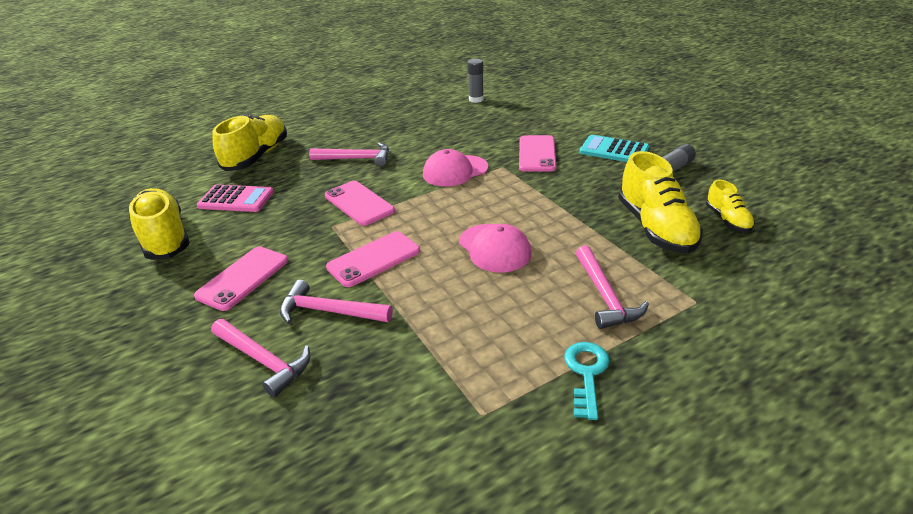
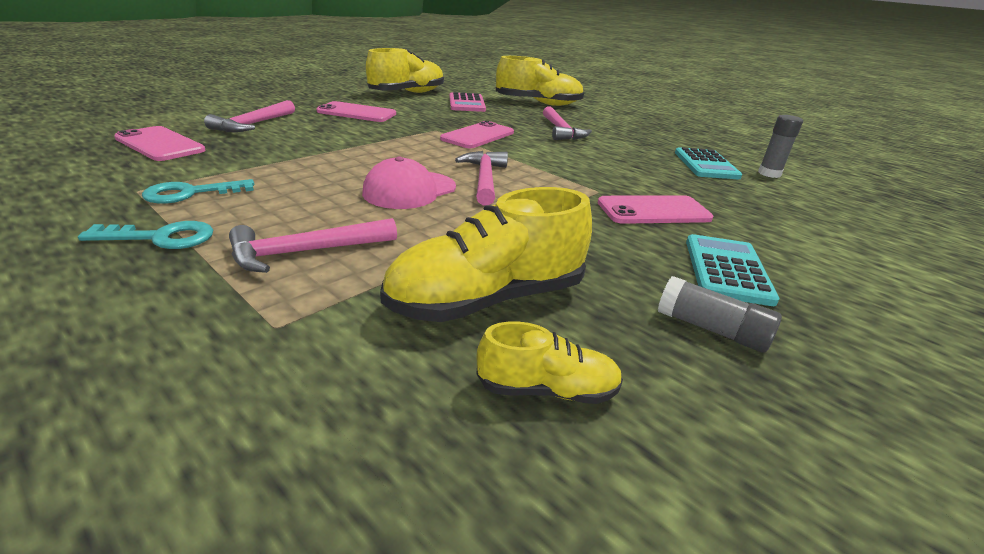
camera: 70 degrees right, 5 degrees down
pink hammer [280,280,393,324] -> pink hammer moved to [455,151,508,206]
pink phone [326,231,420,287] -> pink phone moved to [114,126,205,161]
pink cap [423,149,488,187] -> none
yellow shoe [706,180,755,233] -> yellow shoe turned 150 degrees counterclockwise [476,322,623,404]
none -> turquoise key [142,179,254,204]
none -> turquoise calculator [675,147,742,179]

